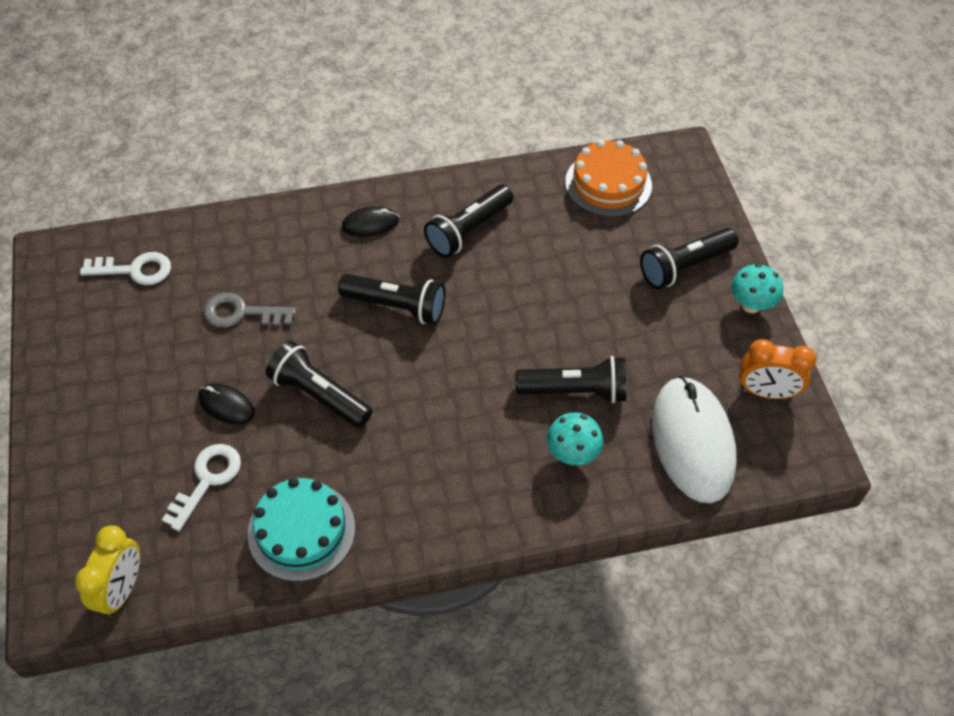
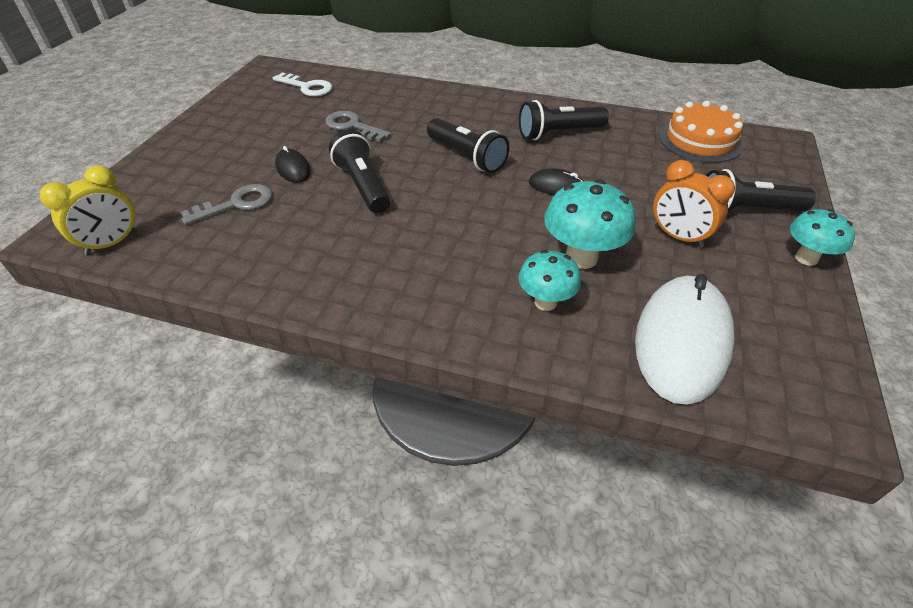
camera: 30 degrees right, 10 degrees down
white key [162,444,241,531] -> grey key [181,184,273,225]
turquoise cake [247,478,355,582] -> none
black mouse [342,206,399,237] -> black mouse moved to [529,168,583,195]
black flashlight [515,356,626,403] -> turquoise mushroom [544,180,635,269]
orange clock [740,339,816,399] -> orange clock moved to [653,160,735,248]

